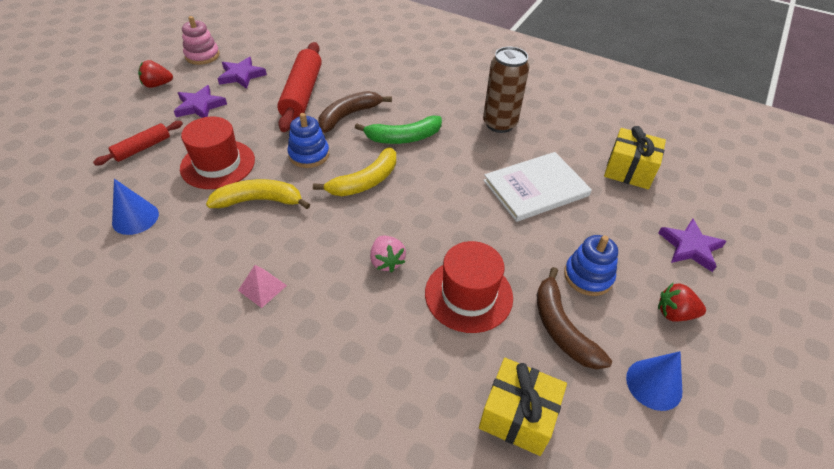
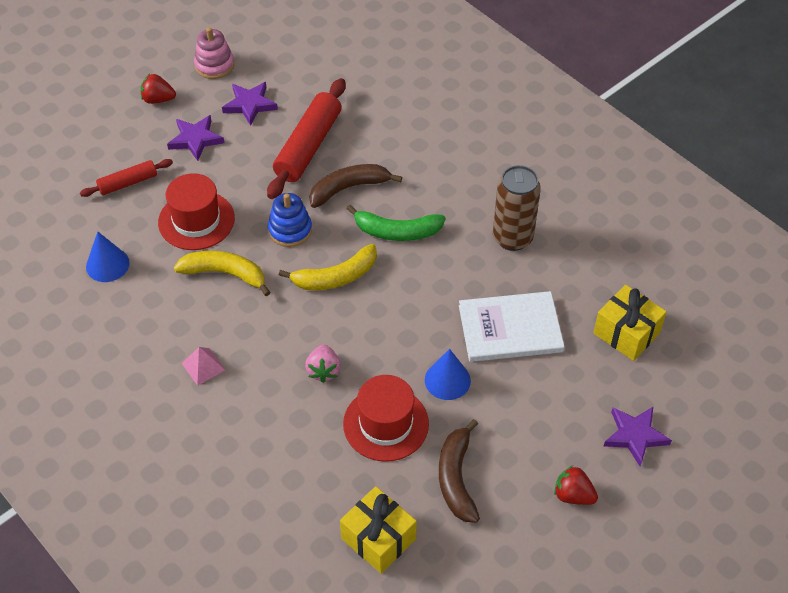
camera: 20 degrees right, 5 degrees up
blue stacking toy [564,235,618,296] -> none
blue cone [626,351,682,411] -> blue cone moved to [425,349,471,400]

